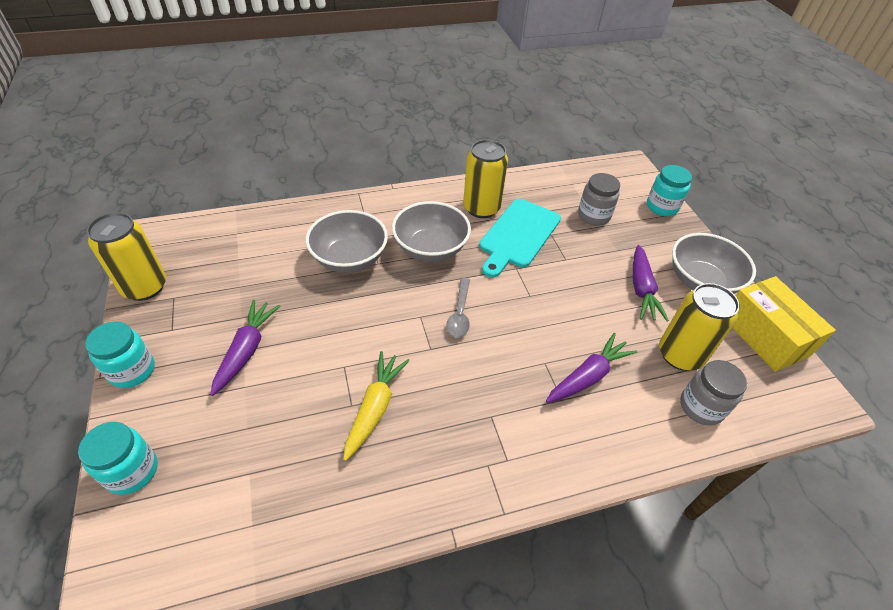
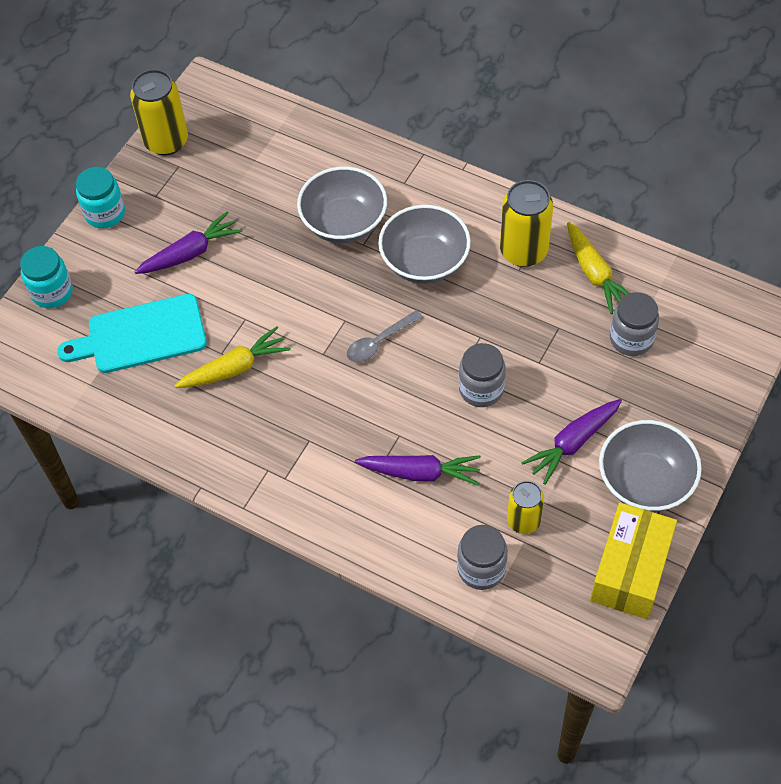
camera: 50 degrees right, 10 degrees up
turquoise cutting board [479,199,561,278] -> turquoise cutting board moved to [57,294,207,373]
turquoise jar [647,165,692,216] -> none
yellow can [659,283,740,371] -> yellow can [507,481,544,534], size x0.63
none -> grey jar [459,343,506,407]
none -> yellow carrot [567,222,630,314]

